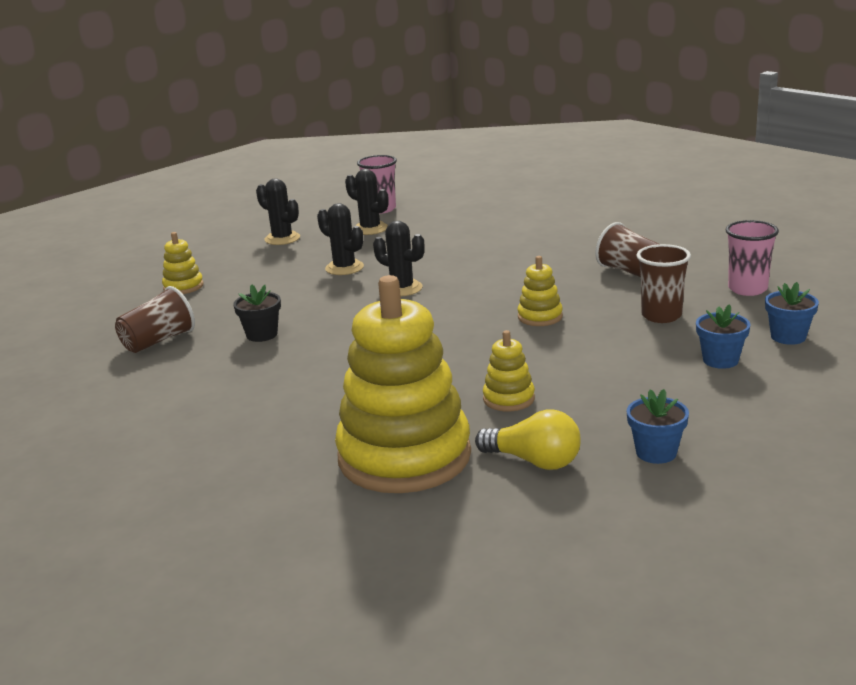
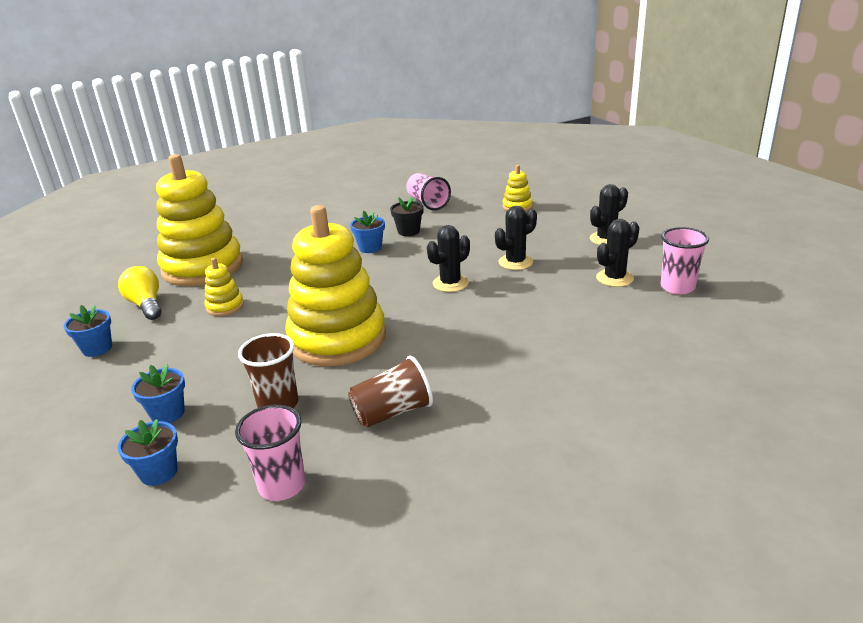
camera: 105 degrees right, 5 degrees up
brown cup [115,286,195,353] -> pink cup [406,173,451,210]
yellow light bulb [475,409,581,470] -> yellow light bulb turned 105 degrees clockwise [118,266,161,320]
yellow stacking toy [518,256,563,326] -> yellow stacking toy [285,205,386,366], size x2.38
none -> blue flower pot [350,211,385,253]

